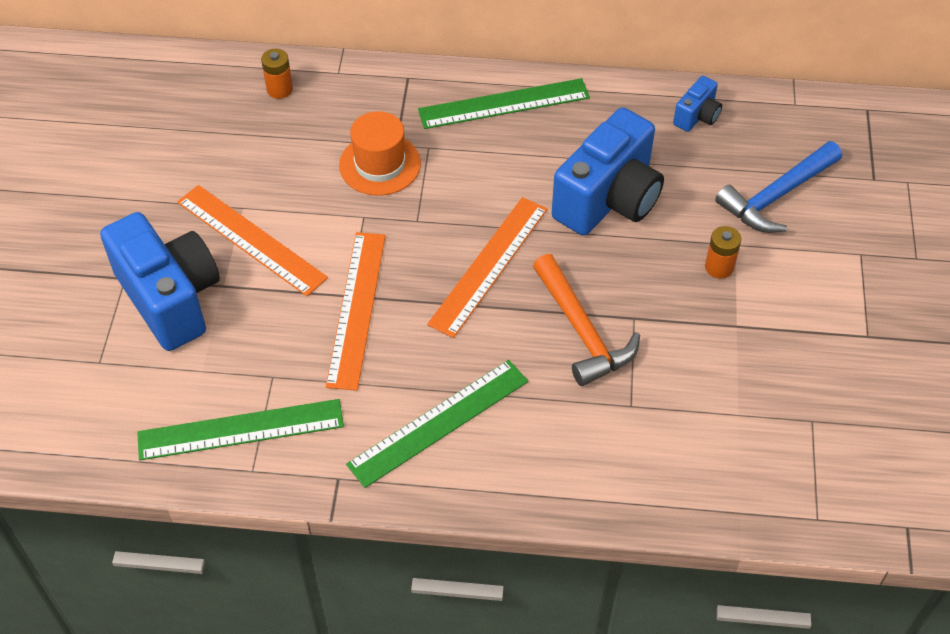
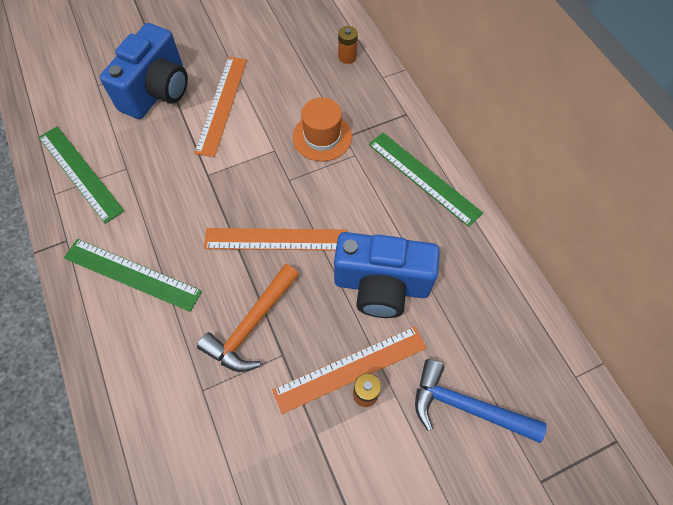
camera: 60 degrees right, 10 degrees up
orange ruler [326,232,385,391] -> orange ruler moved to [272,326,427,414]
blue camera [673,76,722,132] -> none

